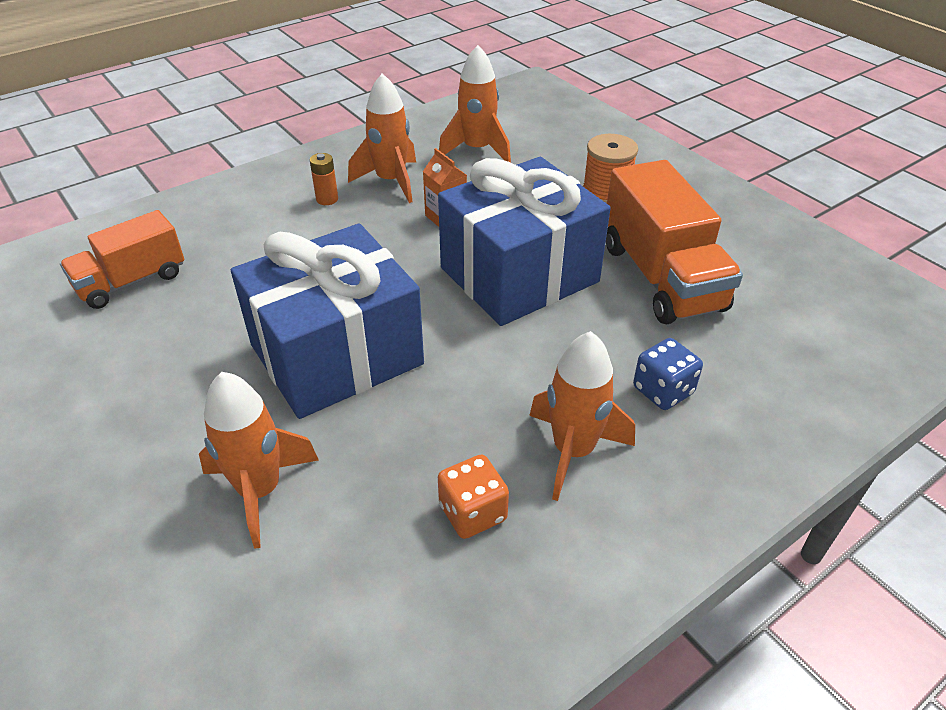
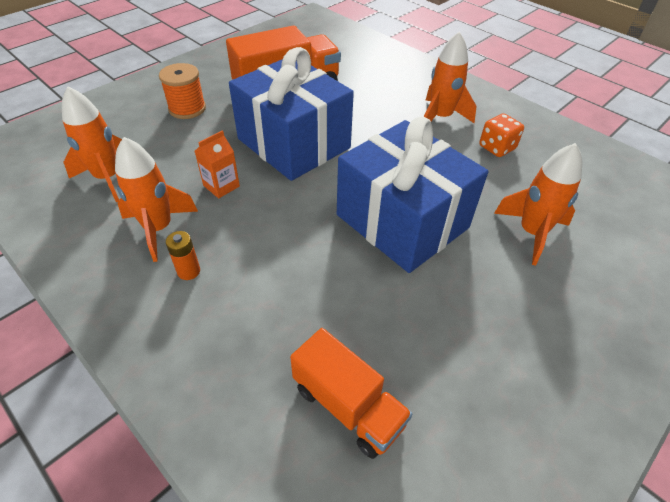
camera: 100 degrees left, 5 degrees up
blue dice [633,338,703,410] -> none

